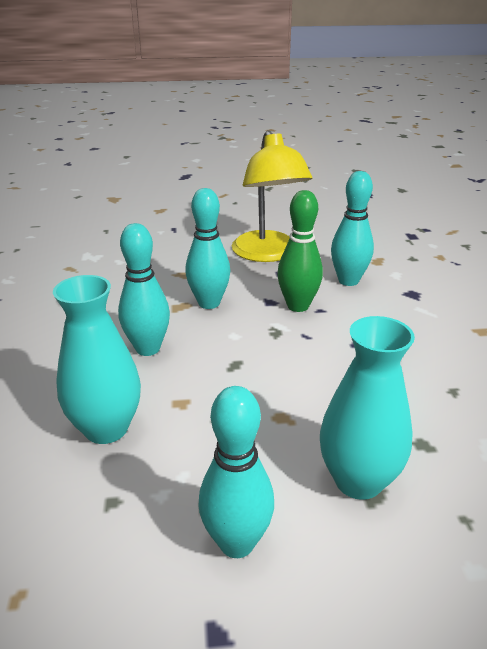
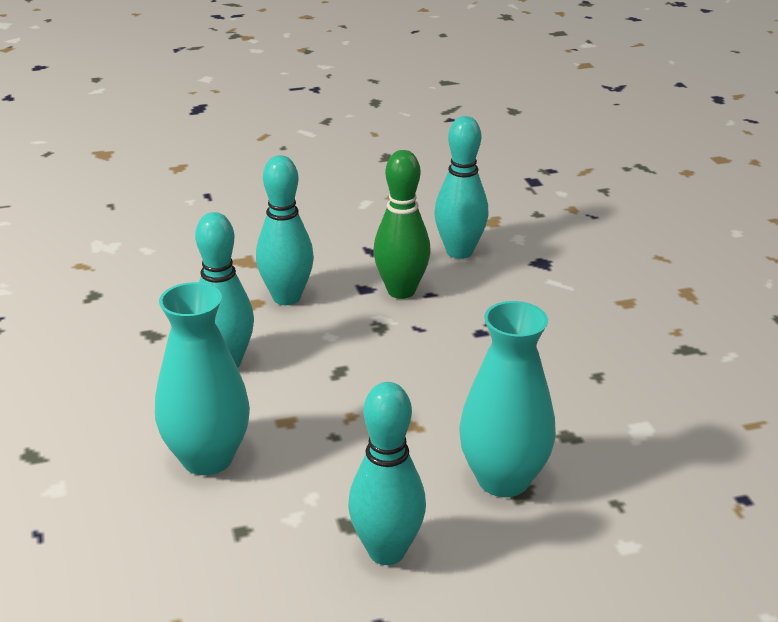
camera: 10 degrees left, 0 degrees up
yellow lamp [232,130,312,262] -> none

